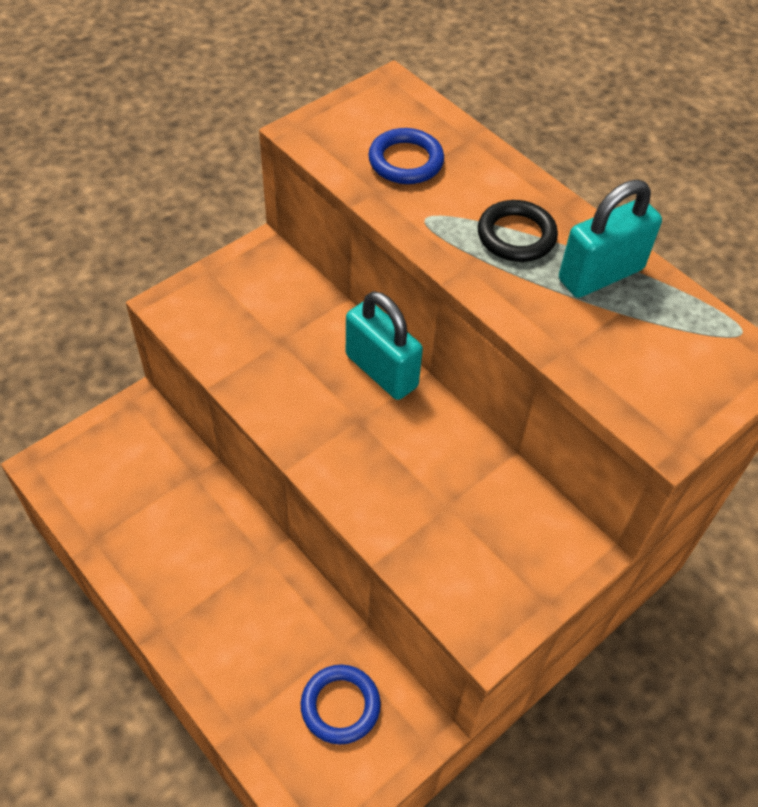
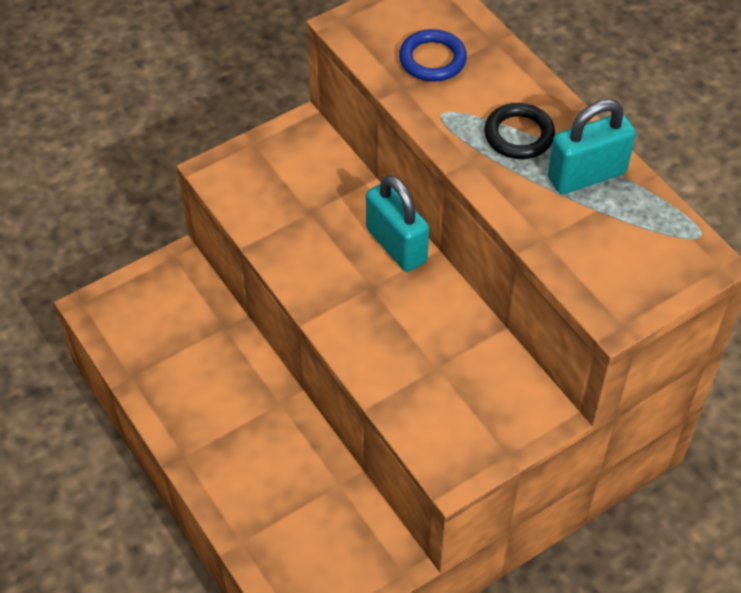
camera: 10 degrees right, 0 degrees up
blue ring [301,665,381,745] -> none

